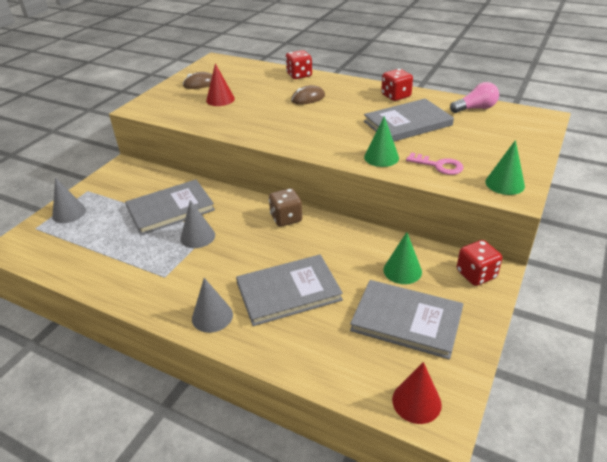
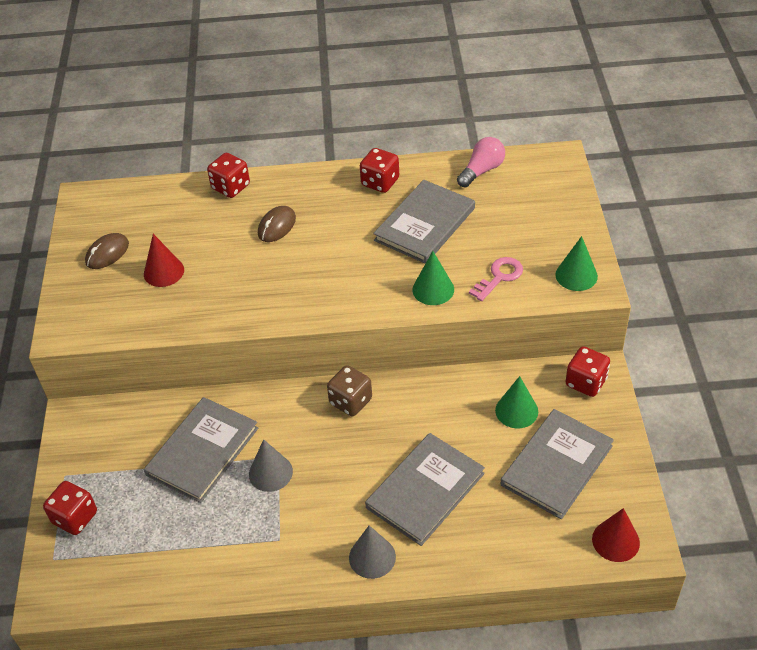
camera: 30 degrees left, 10 degrees up
grey cone [52,177,86,223] -> red dice [43,481,97,535]
grey book [350,280,463,359] -> grey book turned 45 degrees counterclockwise [501,409,614,519]
pink key [406,152,463,175] -> pink key turned 45 degrees counterclockwise [469,257,523,301]

